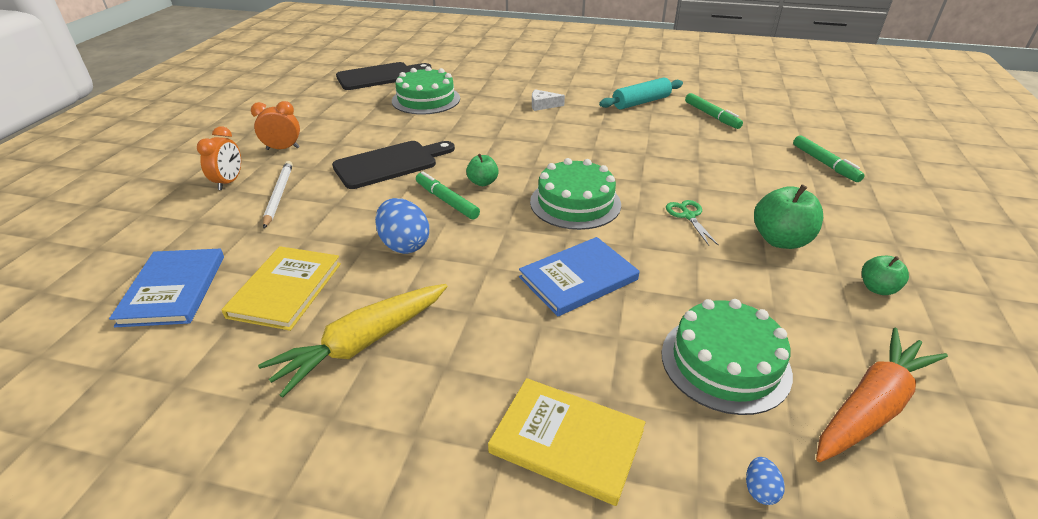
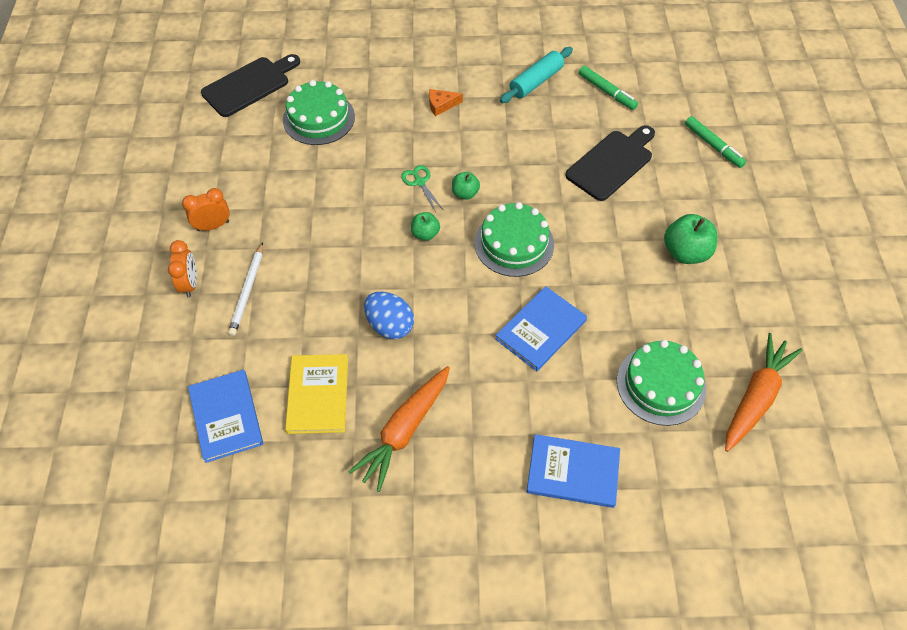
camera: 15 degrees left, 20 degrees up
yellow carrot [258,284,447,398] -> orange carrot [348,366,450,492]
white pencil [263,161,293,228] -> white pencil turned 150 degrees counterclockwise [228,242,263,336]
black cutting board [332,141,455,189] -> black cutting board moved to [566,125,655,201]
green marker [416,171,480,220] -> none
yellow book [488,378,645,506] -> blue book [527,434,620,508]
white cheese [532,89,565,111] -> orange cheese [429,89,463,116]
green scissors [666,200,719,246] -> green scissors moved to [401,165,442,212]
blue egg [746,457,785,505] -> none
green apple [862,256,909,295] -> green apple moved to [452,172,480,200]

